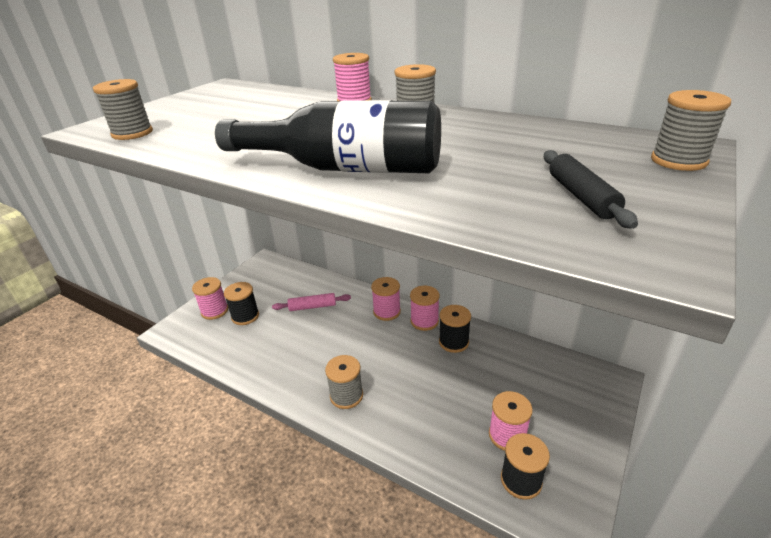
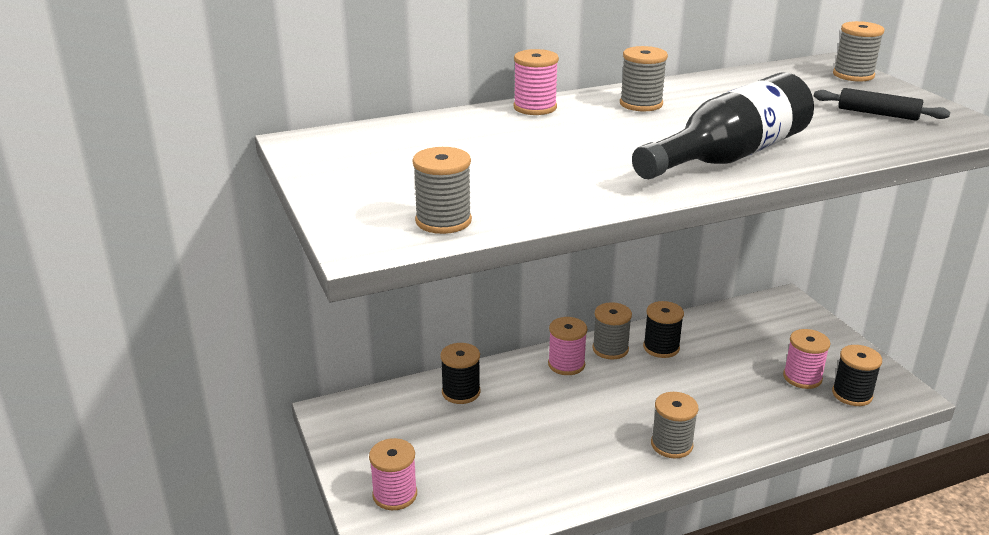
camera: 55 degrees left, 5 degrees down
black spool [224,282,259,325] -> black spool moved to [441,343,480,404]
pink rolling pin [272,293,351,311] -> none
pink spool [410,286,440,331] -> grey spool [592,302,632,360]

